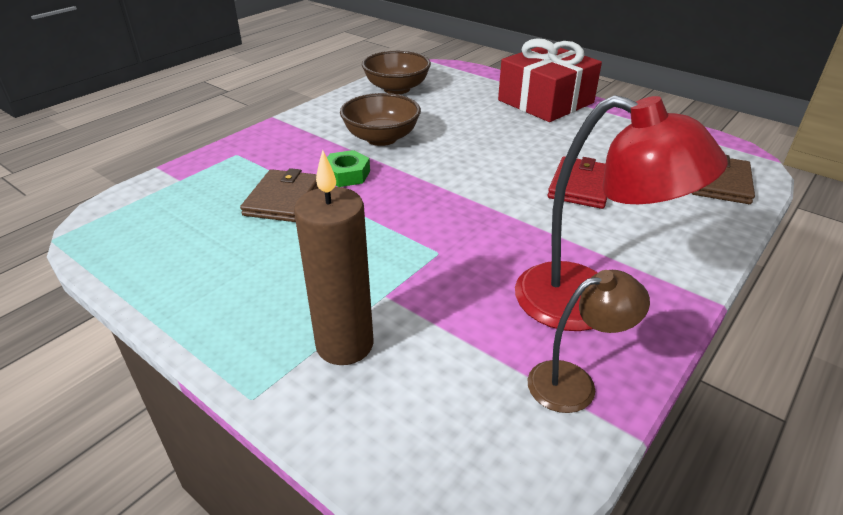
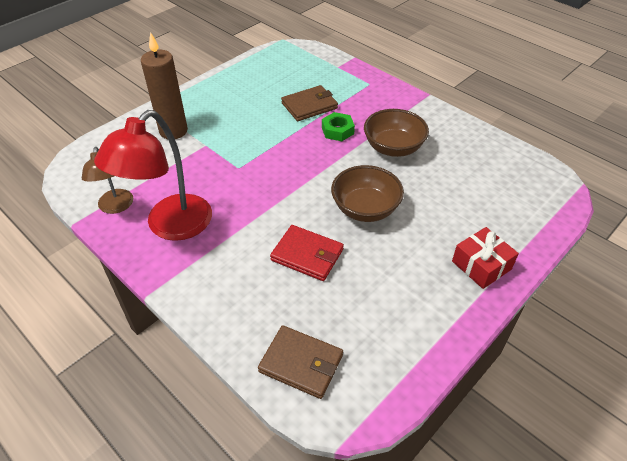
camera: 95 degrees right, 10 degrees up
brown wallet [240,168,318,222] -> brown wallet turned 45 degrees counterclockwise [281,85,338,121]
brown bowl [362,51,431,94] -> brown bowl moved to [331,165,404,222]
red gift [498,38,602,122] -> red gift [452,227,519,289], size x0.57

